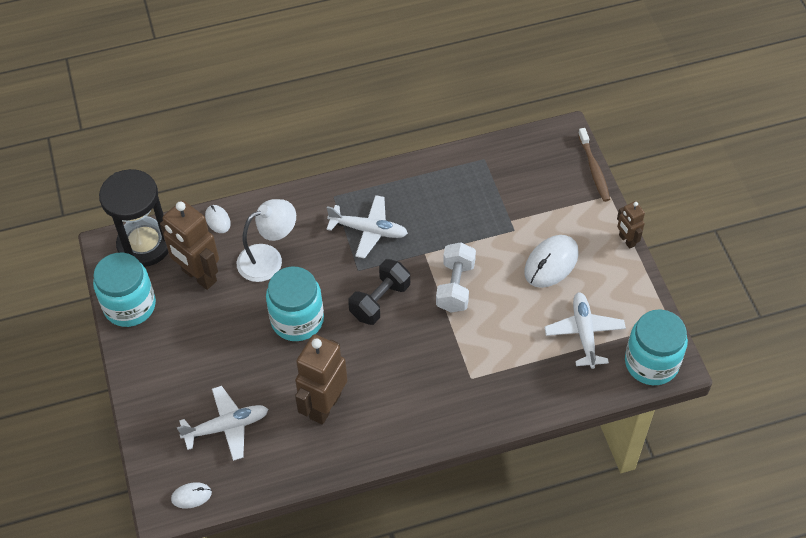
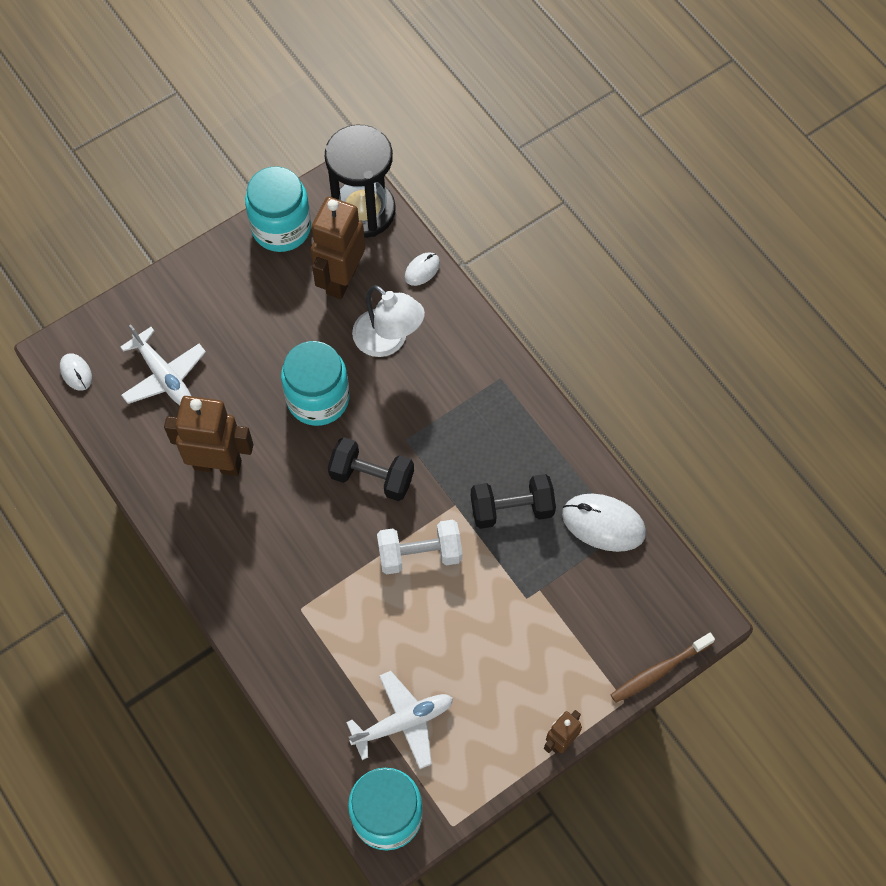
camera: 70 degrees right, 10 degrees up
white plane [327,195,408,259] -> none
white mouse [524,235,579,288] -> white mouse moved to [562,493,646,552]
none -> black dumbbell [471,474,556,529]

